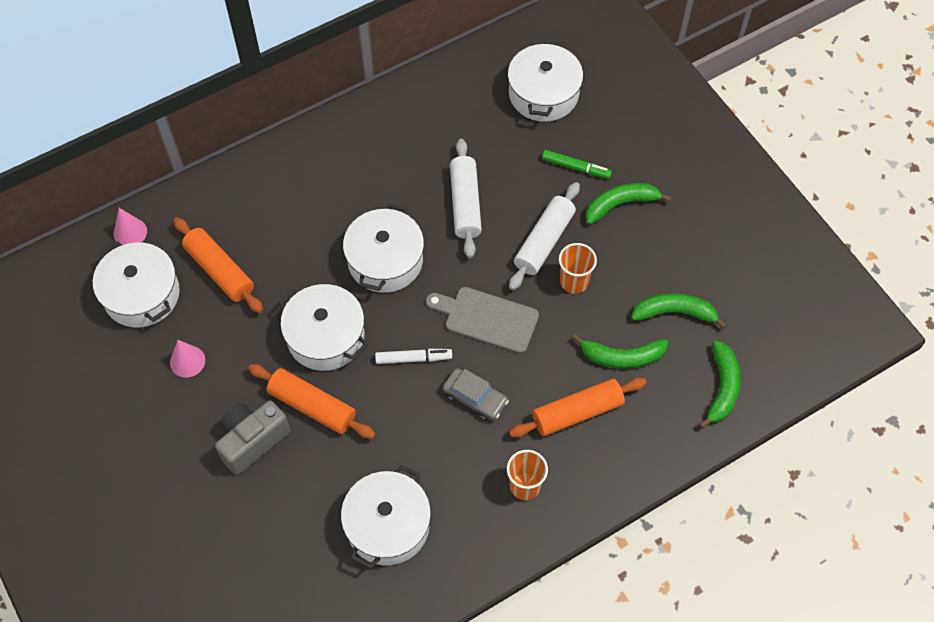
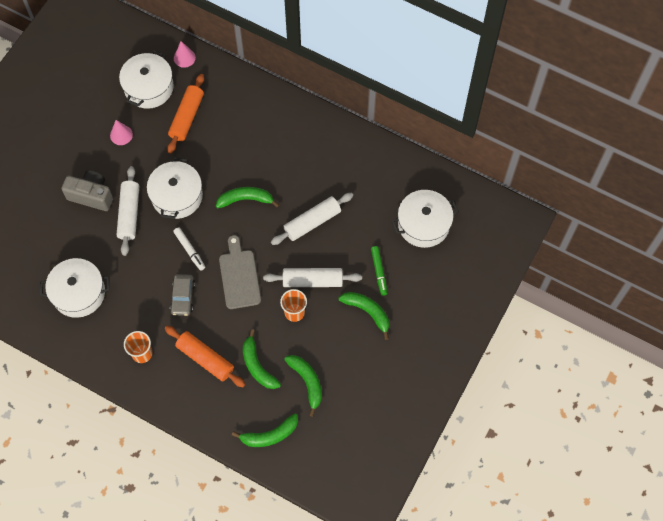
camera: 60 degrees right, 5 degrees up
orange rolling pin [248,364,375,439] -> white rolling pin [117,166,139,256]
white pot [343,204,424,293] -> green banana [216,187,280,208]

